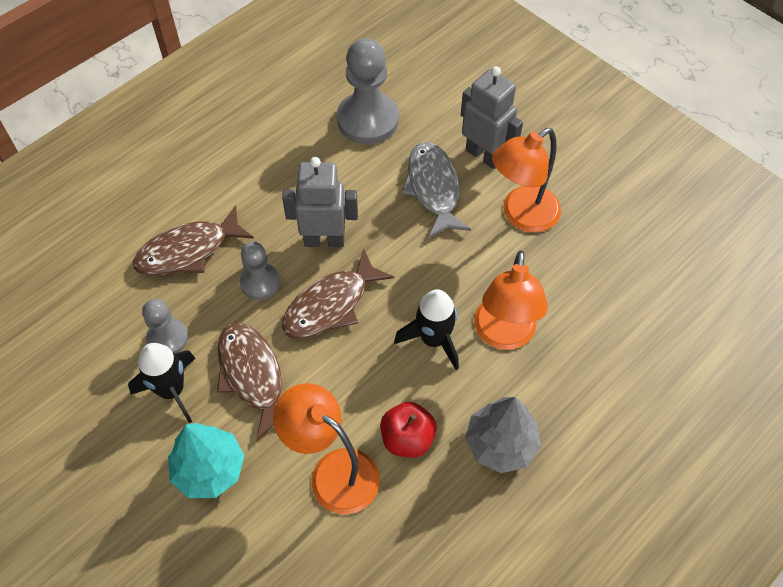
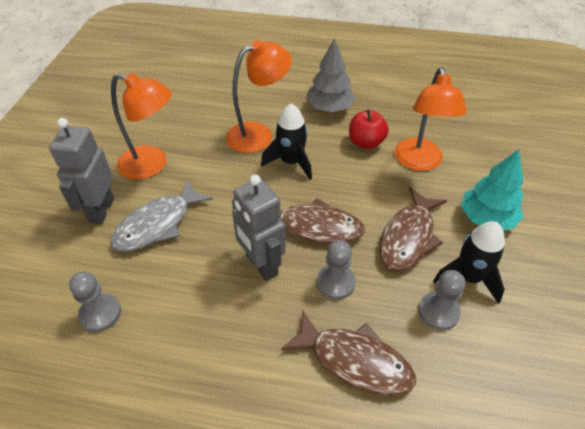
camera: 125 degrees left, 10 degrees down
grey pawn [337,38,399,144] -> grey pawn [69,271,121,332], size x0.57

